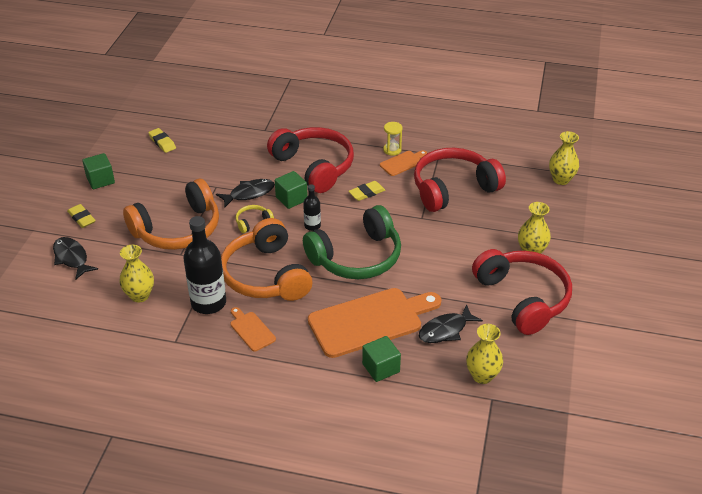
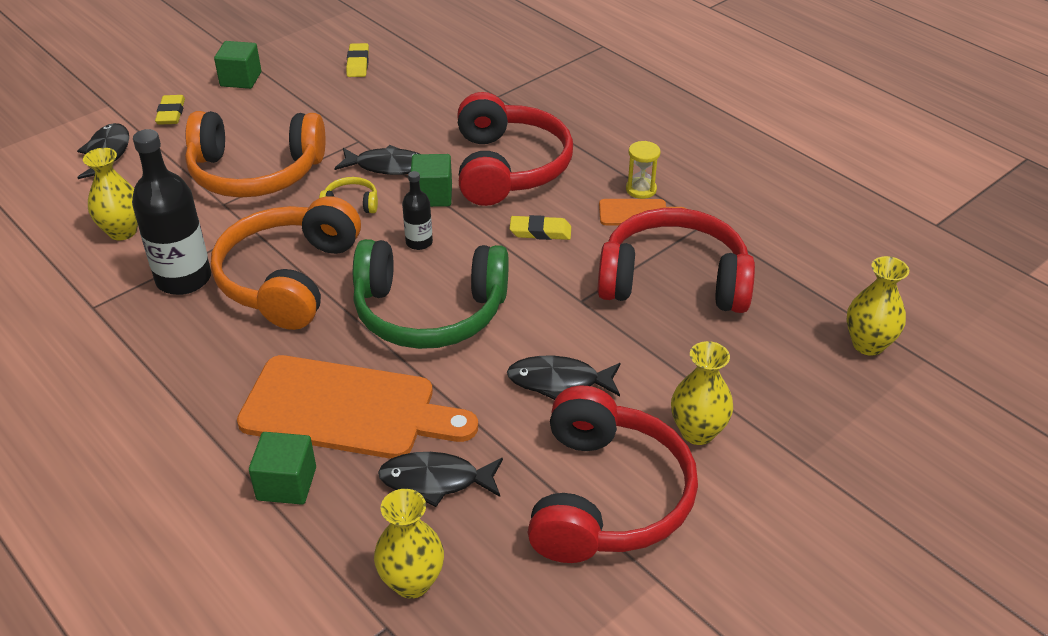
camera: 35 degrees right, 0 degrees up
orange cutting board [230,307,276,352] -> none
none -> black fish [507,356,621,400]

